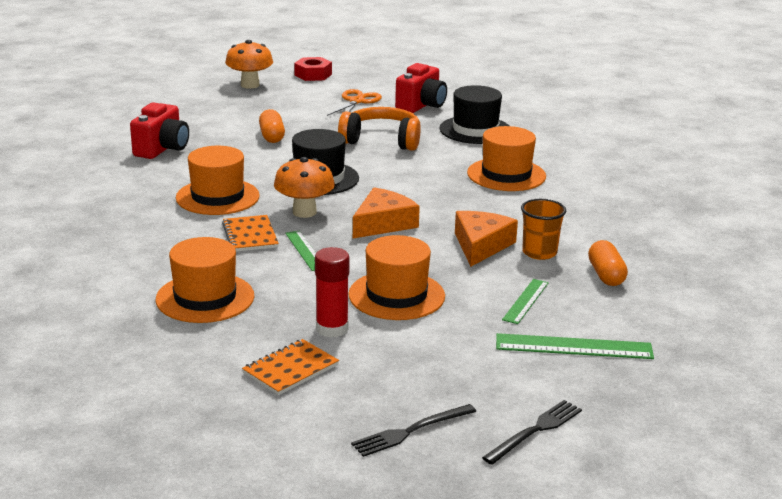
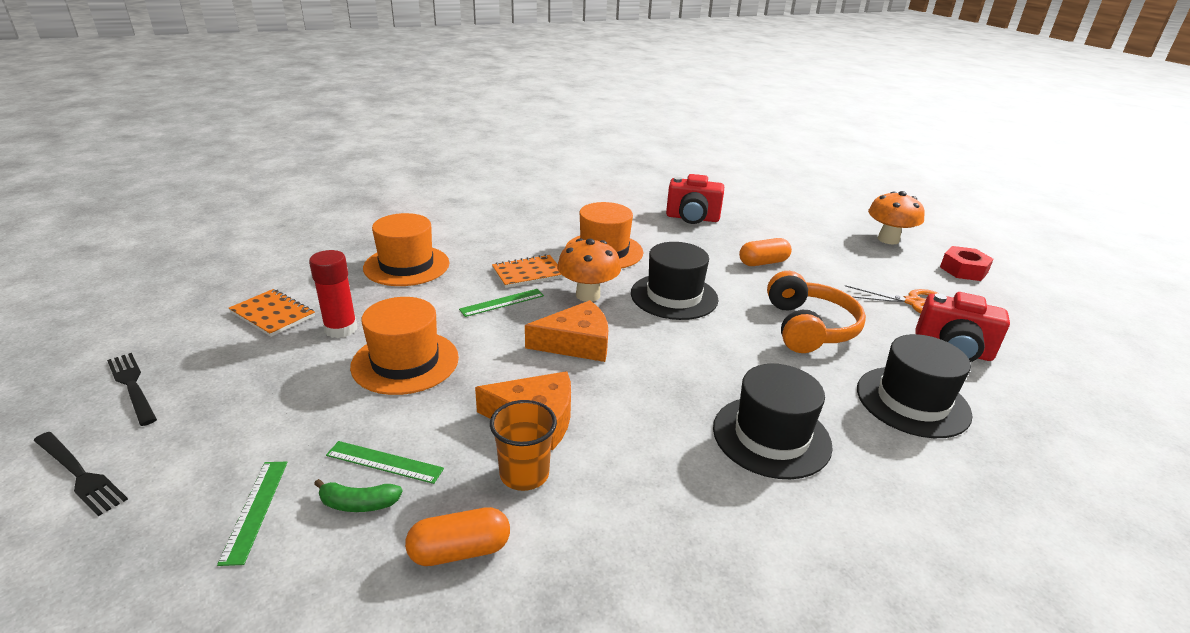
camera: 80 degrees right, 5 degrees up
orange cheese [353,187,420,239] -> orange cheese turned 45 degrees counterclockwise [525,300,608,362]
orange hat [467,126,546,191] -> black hat [713,364,833,479]
green ruler [496,333,654,359] -> green ruler [217,462,287,566], size x0.63
none -> green banana [314,479,403,512]

